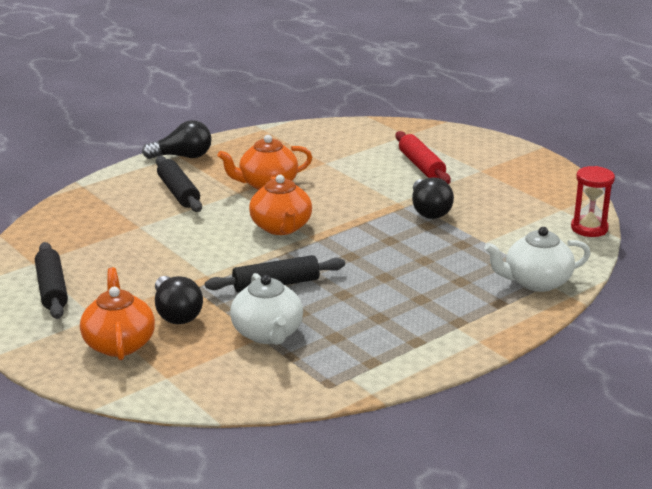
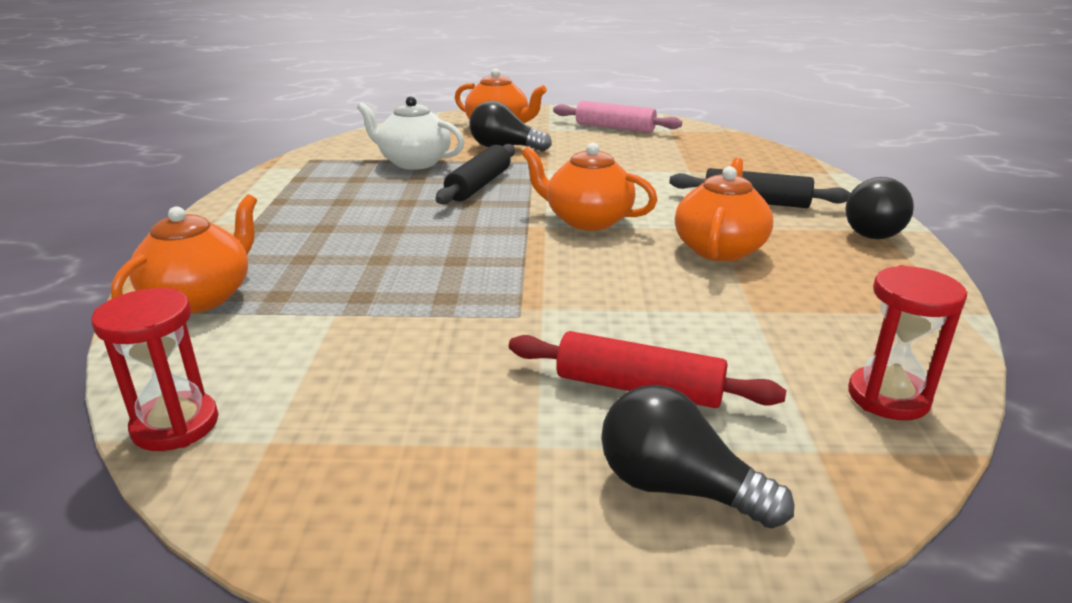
camera: 130 degrees right, 0 degrees up
black rolling pin [35,242,68,319] -> pink rolling pin [553,101,682,133]
black light bulb [412,177,454,219] -> black light bulb moved to [601,385,794,529]
white teapot [484,227,591,292] -> orange teapot [111,194,257,313]
none -> red hourglass [848,265,968,420]

